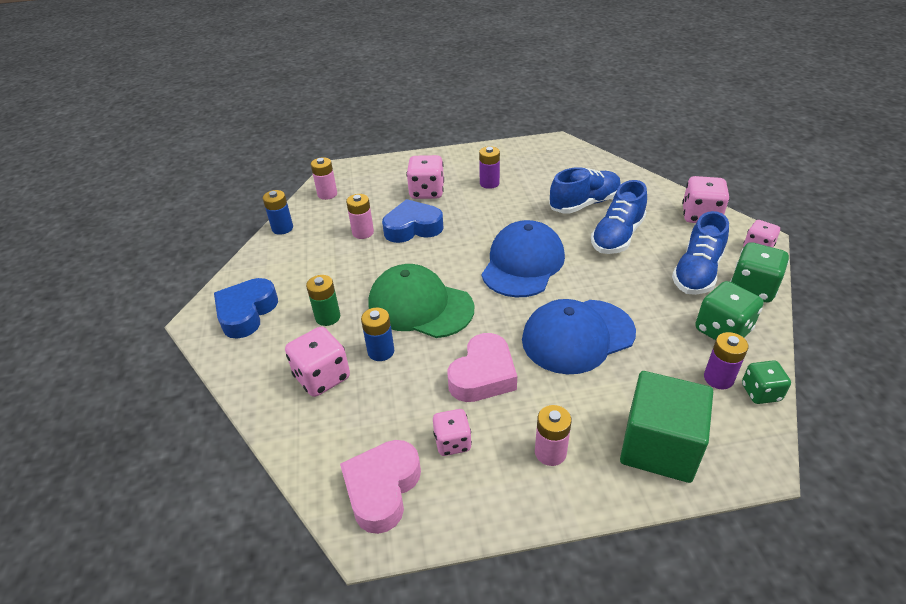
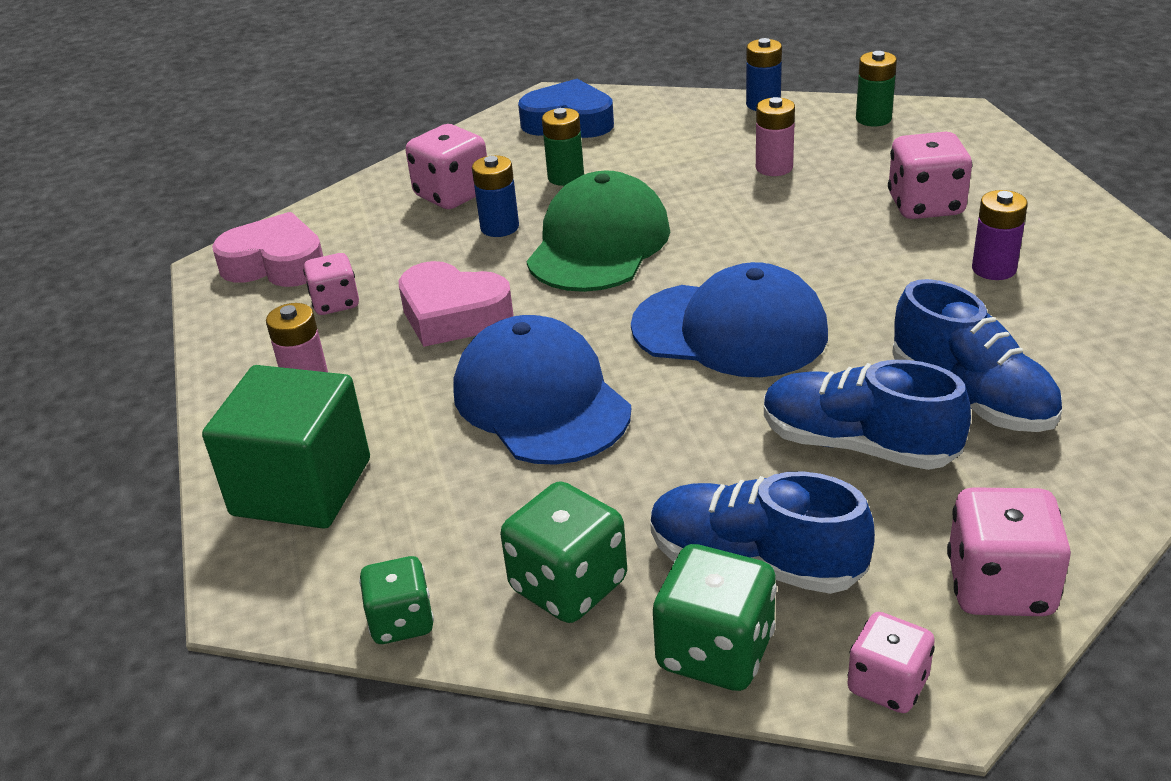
camera: 85 degrees right, 5 degrees down
pink battery [311,157,337,200] -> green battery [856,51,897,126]
blue heart [382,199,444,243] -> none
purple battery [704,332,748,389] -> none

